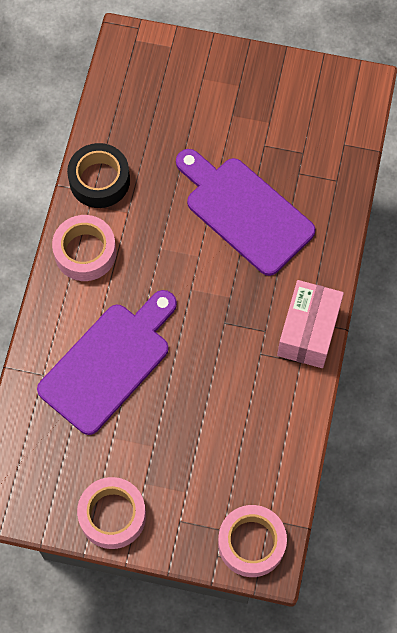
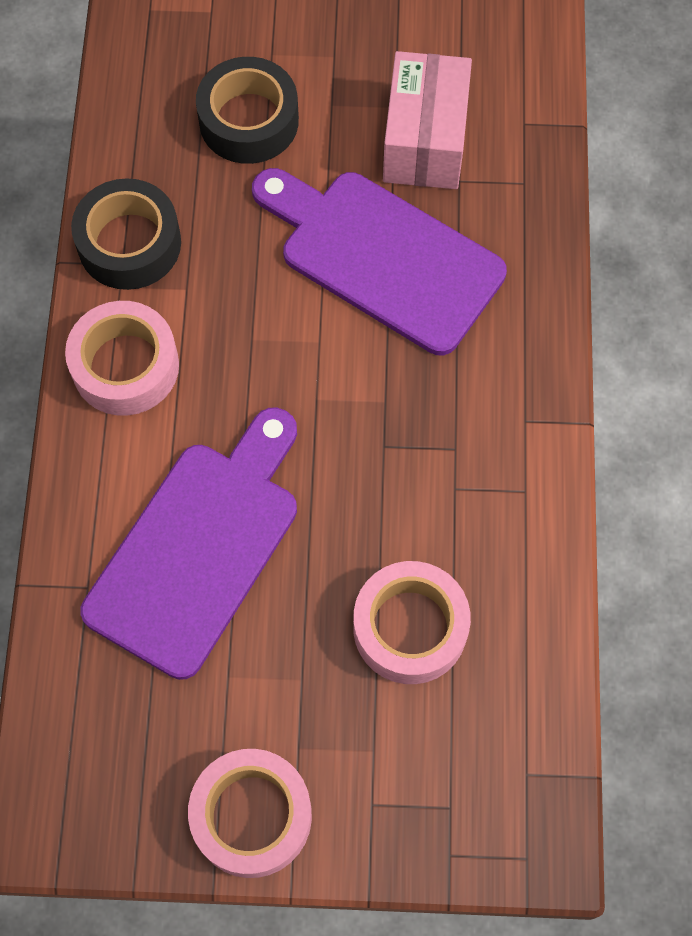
camera: 10 degrees left, 0 degrees up
pink tape [218,505,287,577] -> pink tape moved to [353,561,471,684]
pink box [277,280,344,368] -> pink box moved to [383,51,472,189]
none -> black tape [196,57,299,164]

